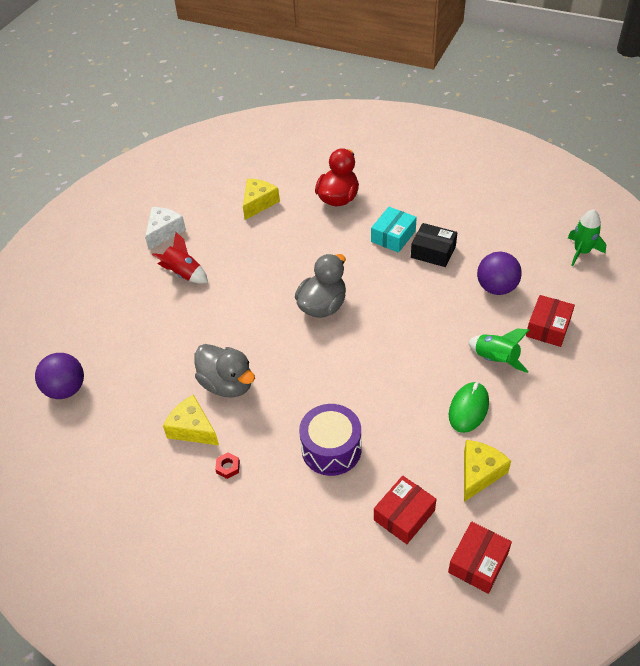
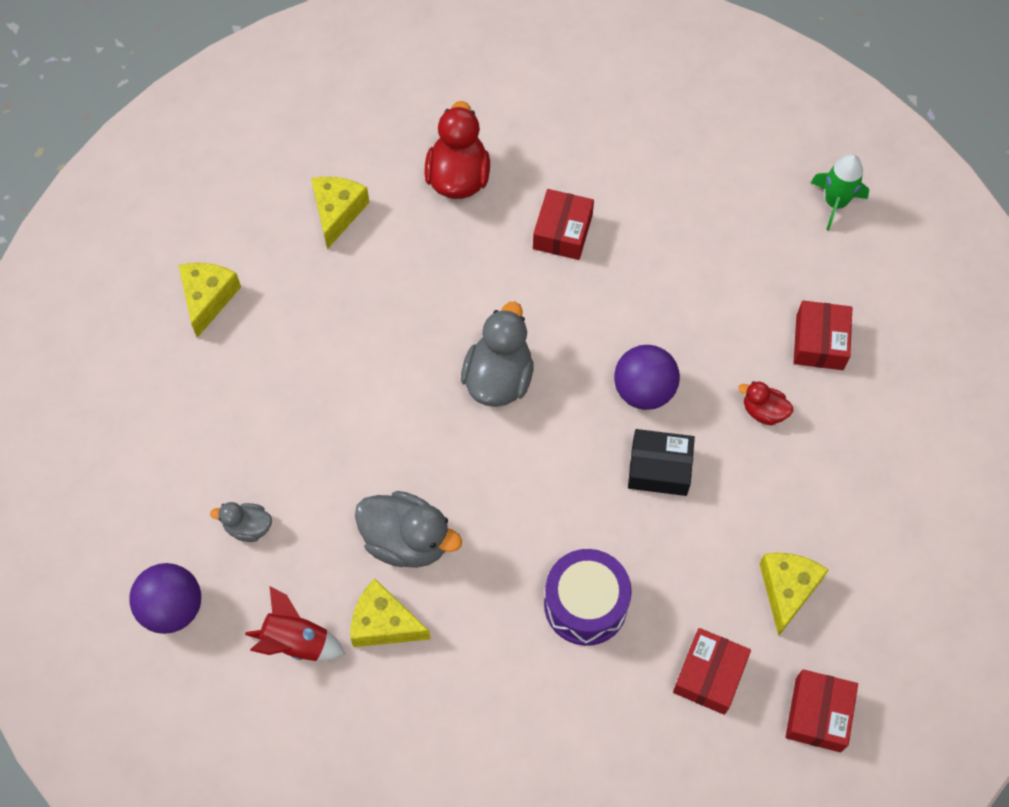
camera: 20 degrees left, 15 degrees up
white cheese [145,207,186,250] -> yellow cheese [179,263,241,338]
red rocket [152,232,208,283] -> red rocket moved to [245,587,345,661]
red nut [215,452,240,479] -> none
turquoise box [371,207,417,253] -> red box [533,189,594,260]
black box [411,223,457,267] -> black box moved to [628,429,695,496]
green mouse [449,382,489,433] -> none
green rocket [468,329,529,373] -> red duck [738,381,793,426]
purple ball [477,252,522,295] -> purple ball moved to [614,345,680,410]
none -> grey duck [210,502,272,542]

